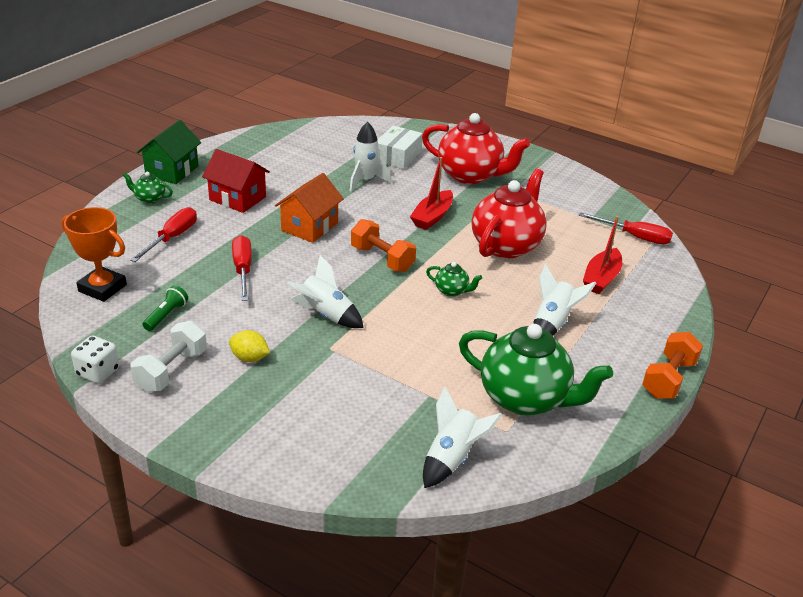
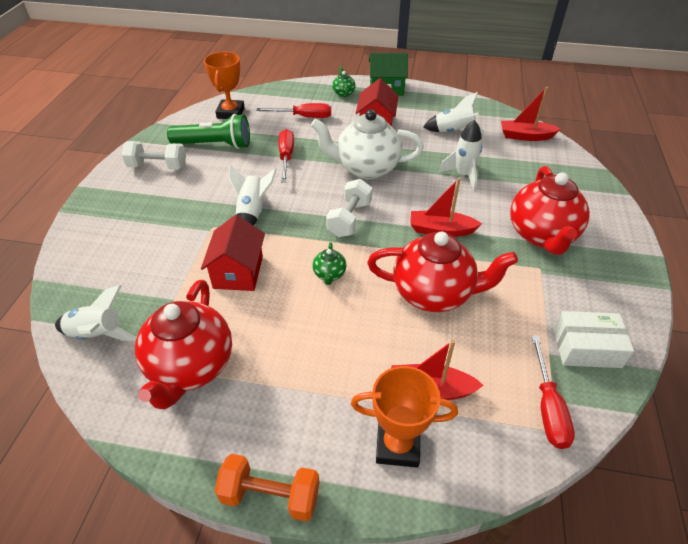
camera: 70 degrees right, 10 degrees up
white dice [71,336,119,384] -> none
green flashlight [142,285,188,331] -> green flashlight [167,114,250,149], size x2.01
yellow lemon [229,330,270,362] -> none
red screwdriver [232,235,252,301] -> red screwdriver turned 60 degrees counterclockwise [279,129,294,182]
orange house [275,173,344,243] -> white teapot [311,109,424,179]
orange dumbbell [351,219,416,272] -> white dumbbell [326,179,372,237]
white box [378,126,423,169] -> white box moved to [553,311,634,368]
green teapot [459,324,613,415] -> red teapot [135,280,232,410]
white rocket [533,264,596,336] -> white rocket moved to [423,92,485,133]
none -> red house [201,215,265,291]
none -> orange trophy [351,366,458,468]
none -> red boat [501,87,561,141]

